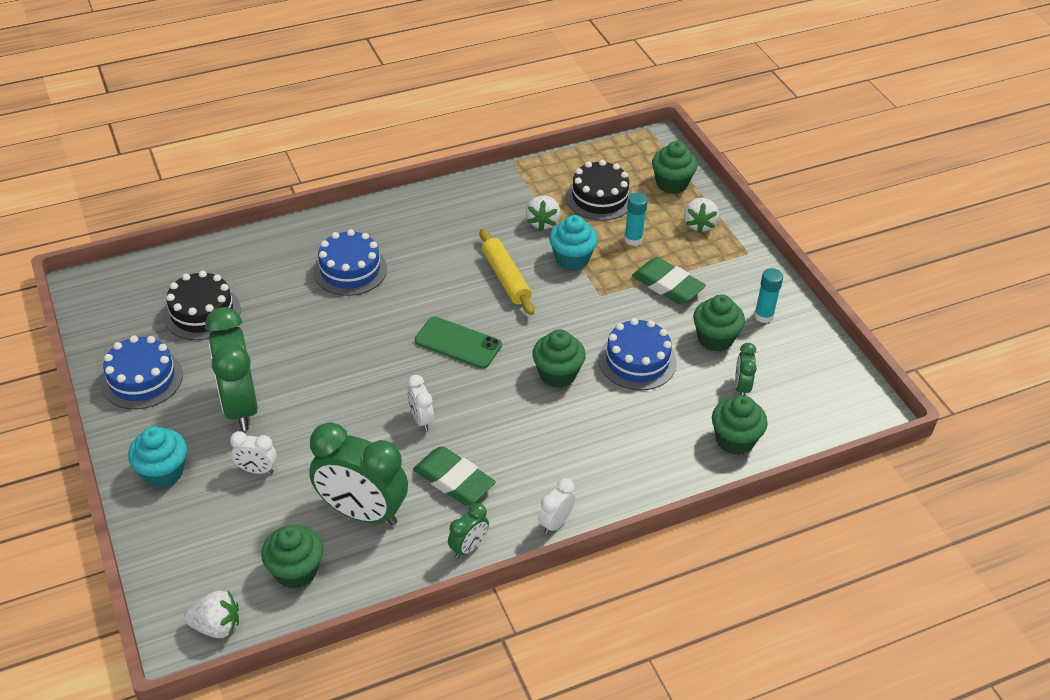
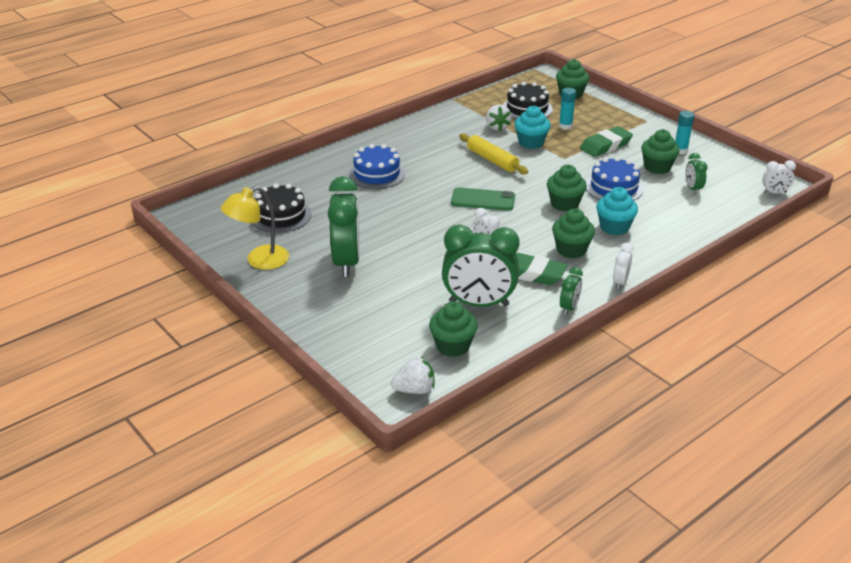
camera: 15 degrees left, 10 degrees down
blue cake [101,335,183,409] -> yellow lamp [221,186,289,270]
turquoise cupcake [128,426,187,488] -> turquoise cupcake moved to [596,187,638,235]
green clock [205,307,258,431] -> green clock turned 150 degrees counterclockwise [328,176,360,277]
white clock [230,431,277,474] -> white clock moved to [762,160,796,194]
green eraser [632,257,706,304] -> green eraser turned 60 degrees counterclockwise [580,126,633,157]
white strawberry [684,198,719,233] -> none
green cupcake [712,395,768,455] -> green cupcake moved to [552,209,595,258]

